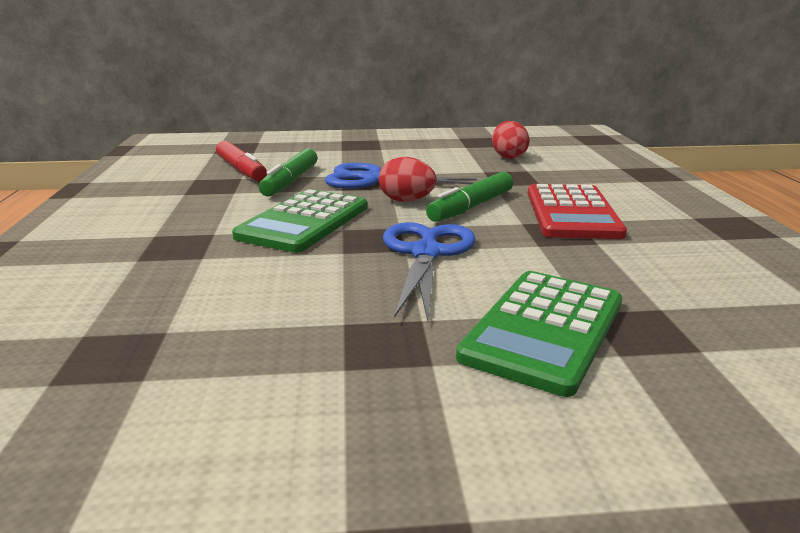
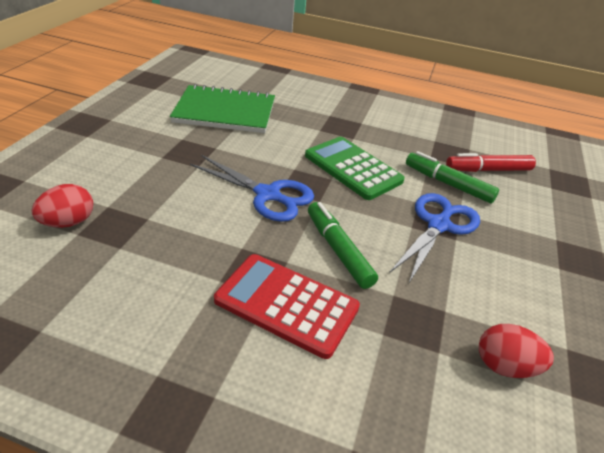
camera: 110 degrees right, 15 degrees up
red egg [379,157,437,202] -> red egg moved to [32,184,93,228]
green calculator [456,271,622,397] -> none
none -> green notebook [170,84,275,133]

